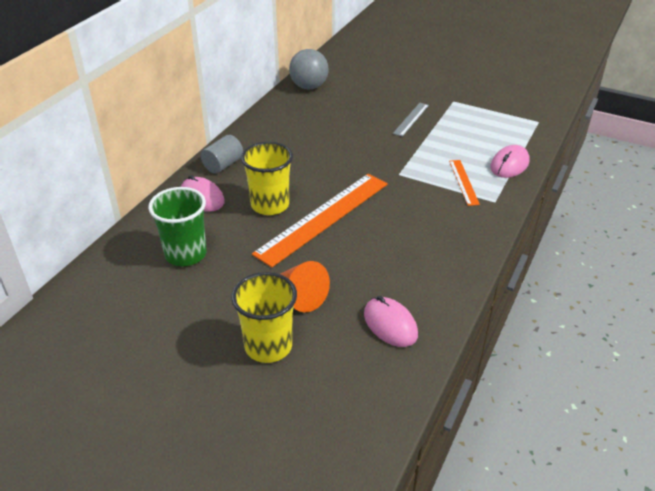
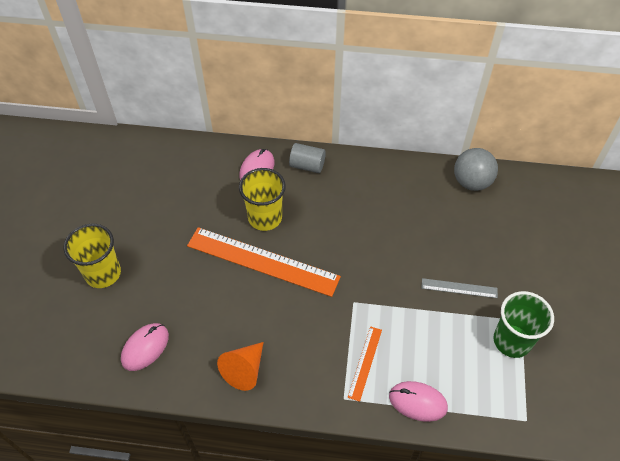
camera: 70 degrees right, 15 degrees up
green cup [148,187,207,266] -> green cup moved to [494,291,554,358]
orange cone [280,261,330,312] -> orange cone moved to [217,342,264,391]
orange ruler [449,160,480,206] -> orange ruler turned 45 degrees counterclockwise [348,326,382,402]

